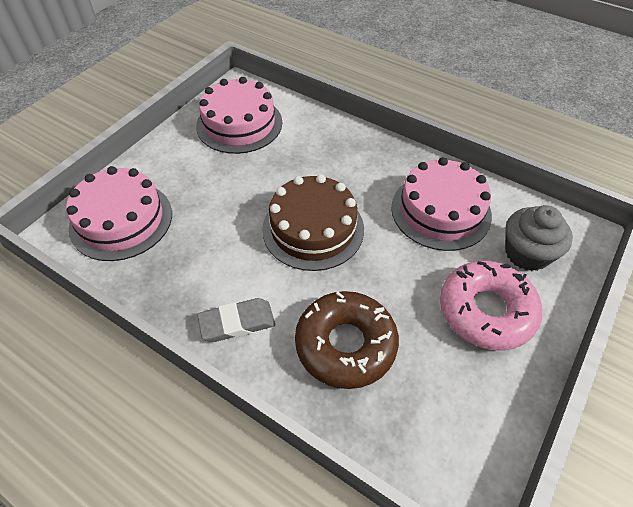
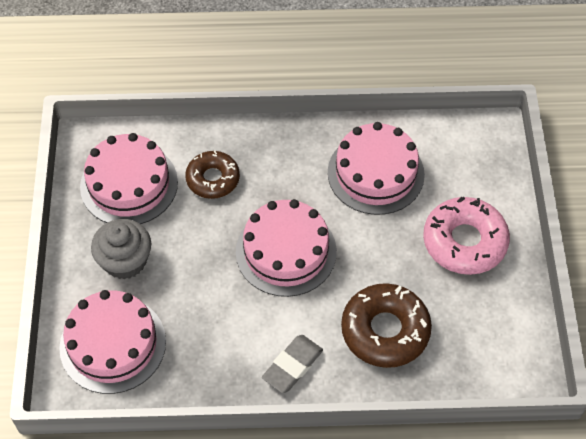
camera: 35 degrees left, 5 degrees up
brown cake [262,174,364,271] -> pink cake [236,199,337,297]
grey cupcake [505,205,573,271] -> grey cupcake moved to [91,219,151,280]
none -> brown donut [185,151,240,199]

